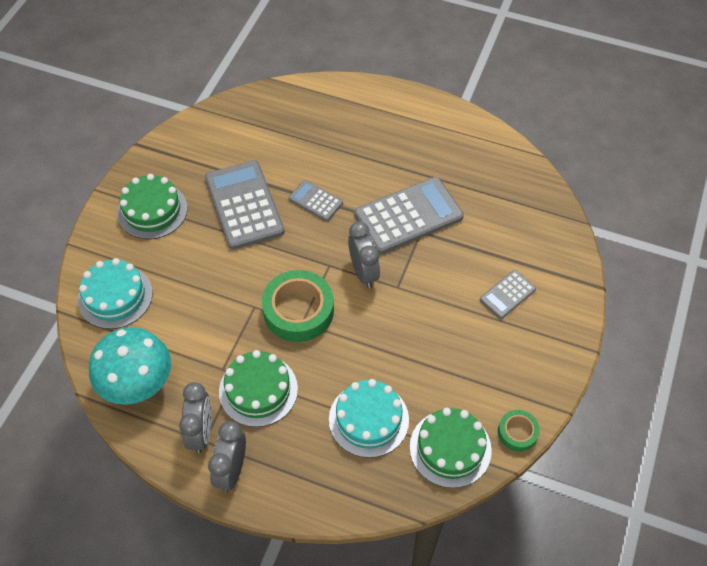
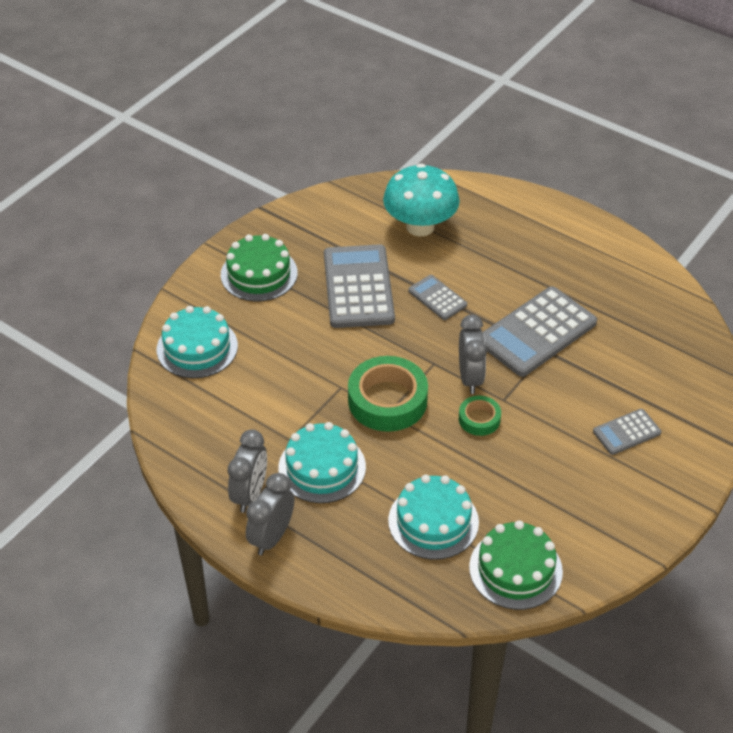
camera: 15 degrees right, 10 degrees down
turquoise mushroom [89,327,171,405] -> turquoise mushroom moved to [383,164,460,236]
green cake [219,350,298,427] -> turquoise cake [278,422,366,503]
grey calculator [354,177,464,254] -> grey calculator turned 150 degrees clockwise [482,287,597,377]
green tape [498,410,540,452] -> green tape moved to [459,396,501,436]

